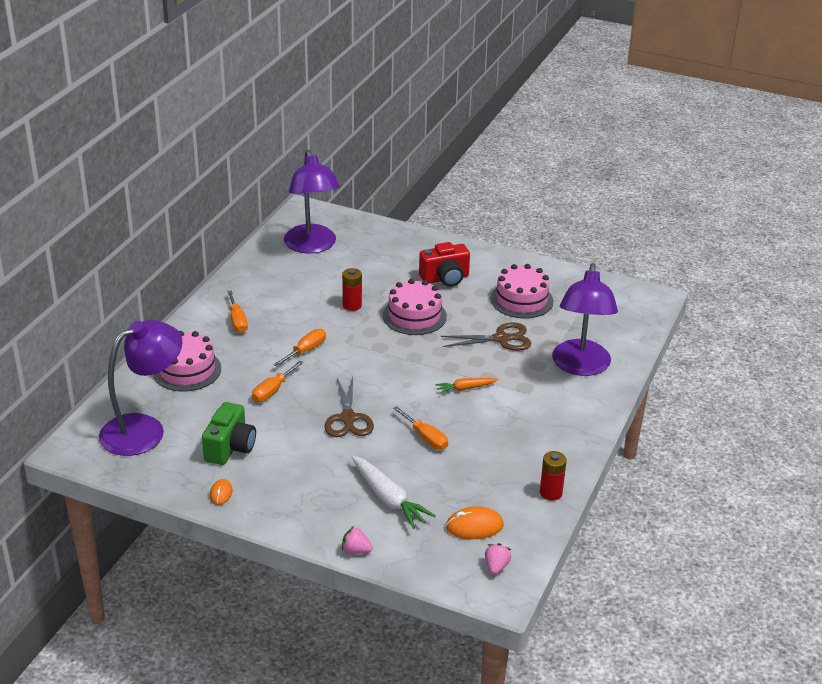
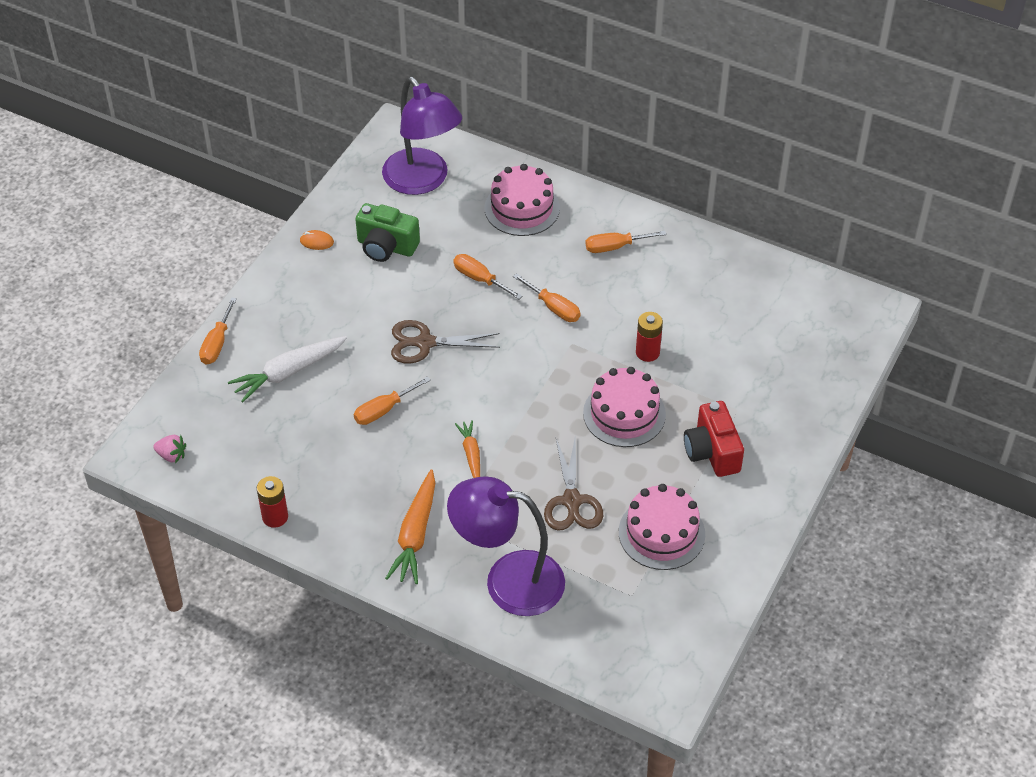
camera: 95 degrees right, 15 degrees up
purple lamp [284,150,340,254] -> none
pink strawberry [342,526,373,554] -> orange screwdriver [199,297,237,365]
orange mouse [446,506,504,539] -> none
none -> orange carrot [385,470,435,584]

